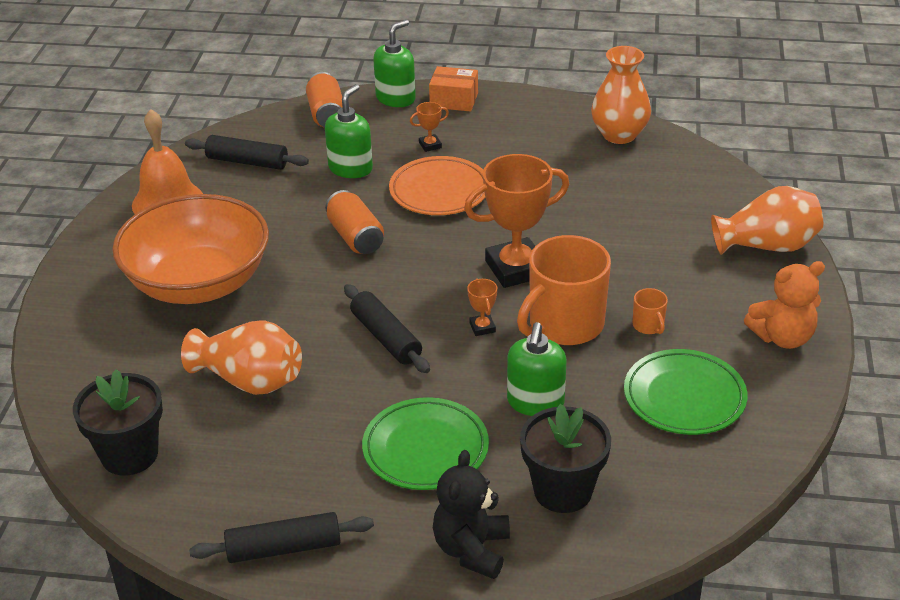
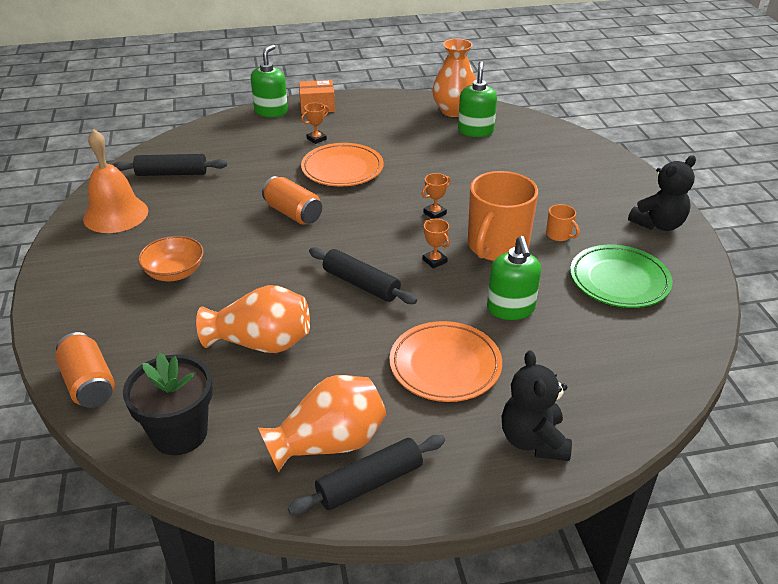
camera: 20 degrees left, 0 degrees up
orange bowl [112,194,269,304] -> orange bowl [138,236,204,281], size x0.47
orange can [306,72,342,128] -> orange can moved to [55,332,115,408]
green soap dispenser [325,84,373,178] -> green soap dispenser moved to [458,61,497,137]
green plate [362,397,489,490] -> orange plate [389,321,502,402]
orange trophy [464,154,569,288] -> orange trophy [422,173,450,219], size x0.42
black flower pot [520,404,611,513] -> none
orange vase [711,186,823,255] -> orange vase moved to [258,375,387,472]
orange teddy bear [744,261,825,349] -> black teddy bear [628,156,696,231]

